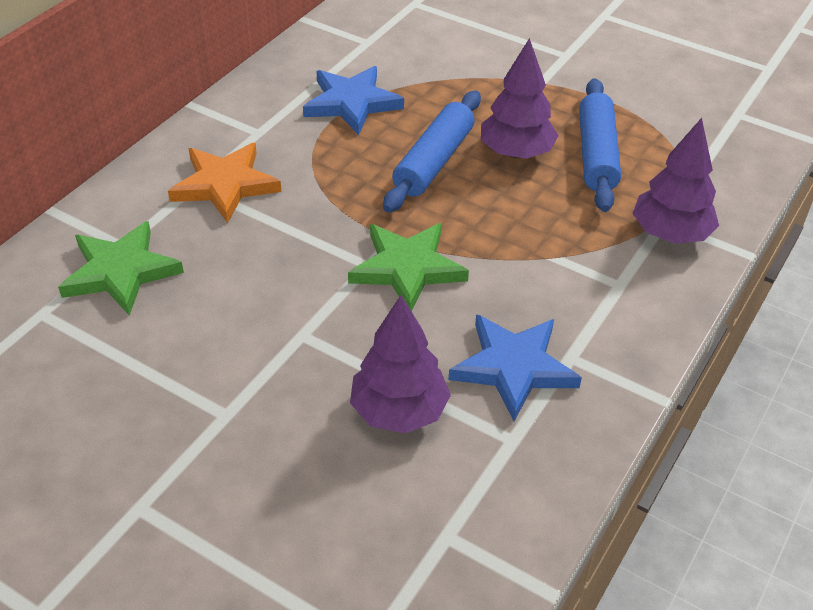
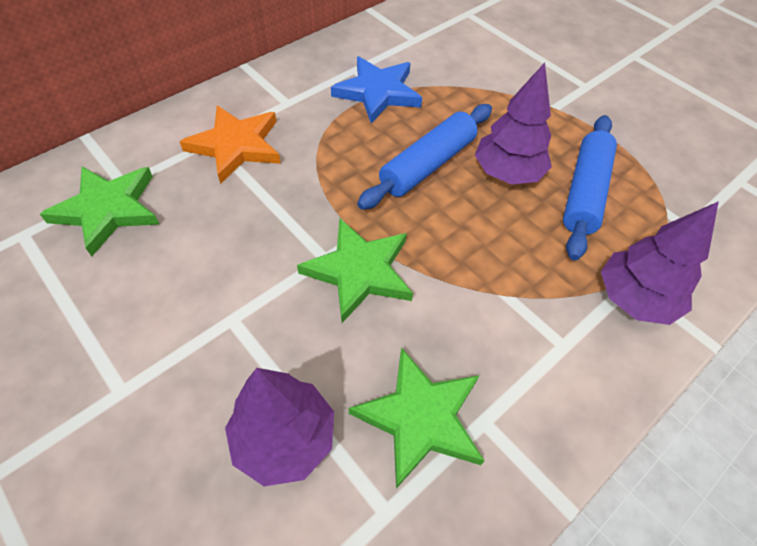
camera: 15 degrees right, 10 degrees up
blue star [449,314,582,421] -> green star [349,347,485,489]

